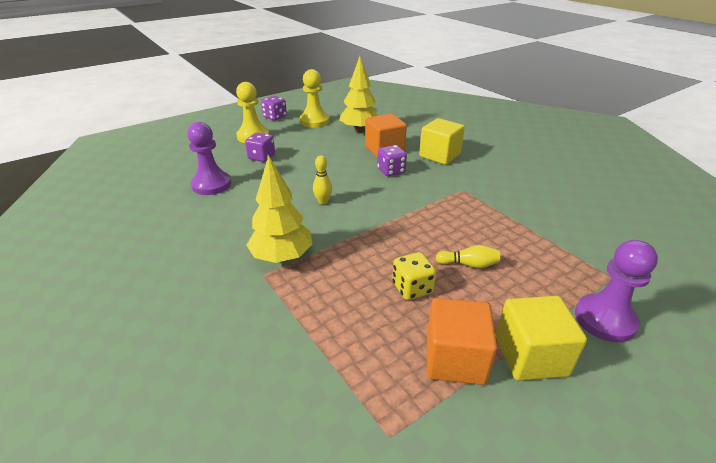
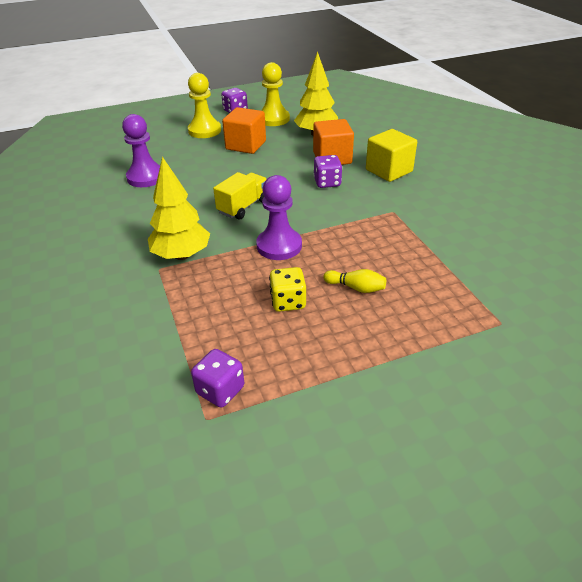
camera: 15 degrees right, 5 degrees up
purple dice [245,132,275,162] -> purple dice moved to [191,349,244,408]
yellow bowling pin [313,155,332,204] -> yellow truck [213,172,267,220]
orange cube [427,298,497,385] -> orange cube moved to [222,107,266,154]
yellow cube [496,296,587,381] -> none
purple pawn [575,240,658,342] -> purple pawn moved to [256,175,302,260]

